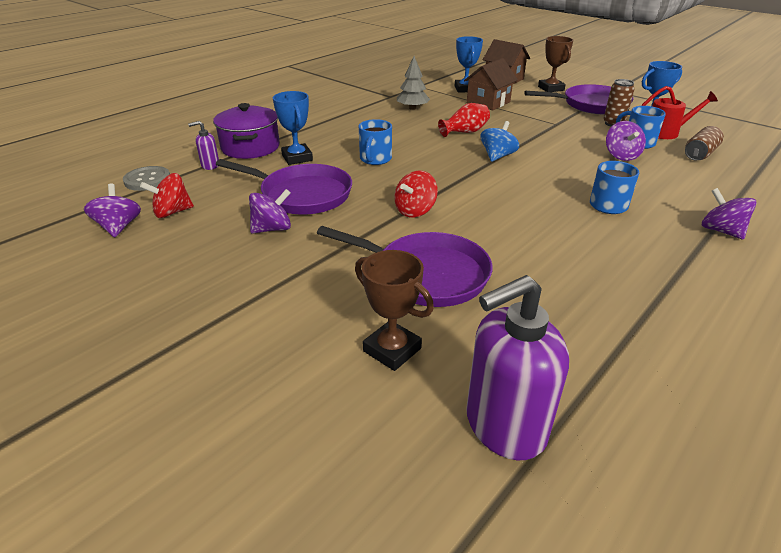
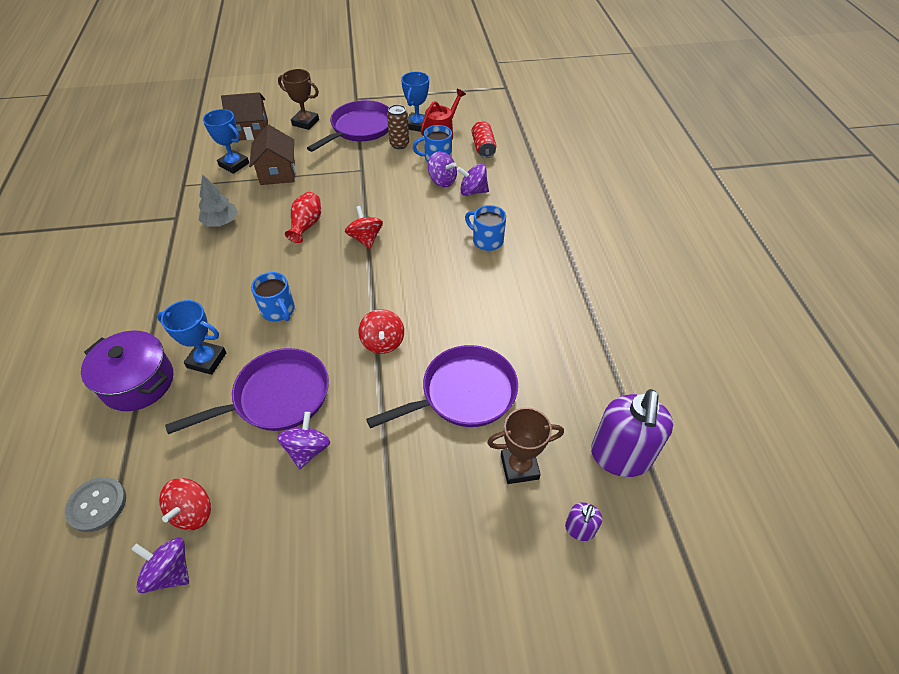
camera: 50 degrees left, 15 degrees up
purple soap dispenser [188,121,219,170] -> purple soap dispenser moved to [565,502,602,541]
blue spinning top [481,121,519,162] -> red spinning top [345,206,383,249]
brown can [685,126,724,161] -> red can [471,121,496,158]
purple spinning top [702,188,757,240] -> purple spinning top moved to [457,164,489,196]

